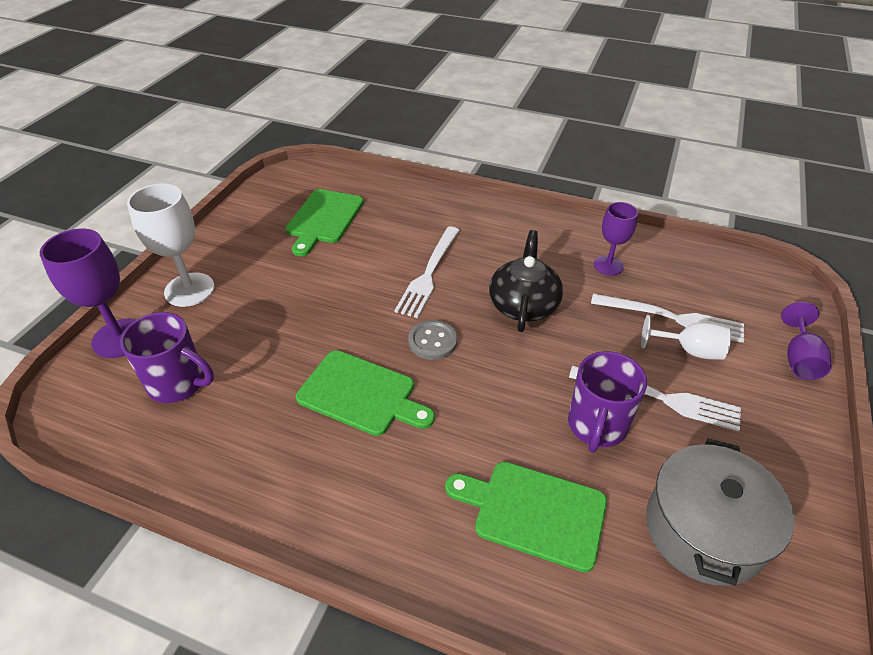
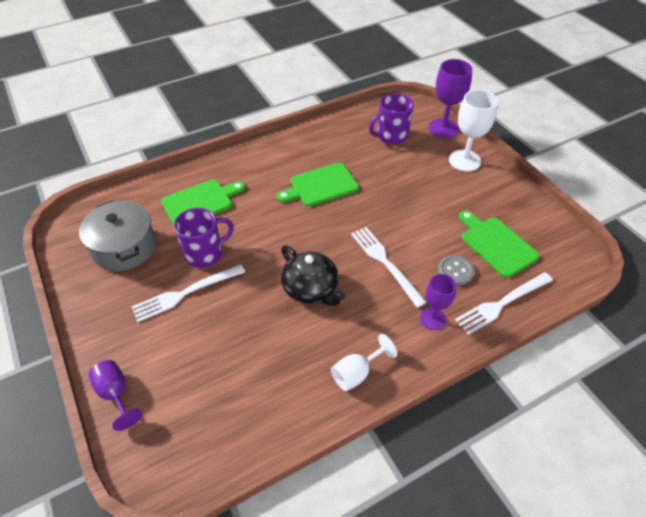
camera: 130 degrees right, 5 degrees up
grey button [408,320,457,360] -> grey button moved to [438,255,474,286]
purple mug [568,351,647,453] -> purple mug turned 90 degrees clockwise [174,208,234,268]
white fork [591,293,744,343] -> white fork moved to [455,272,553,335]
purple goblet [594,202,638,276] -> purple goblet moved to [420,274,457,330]
white goblet [641,315,731,360] -> white goblet moved to [331,334,397,391]

